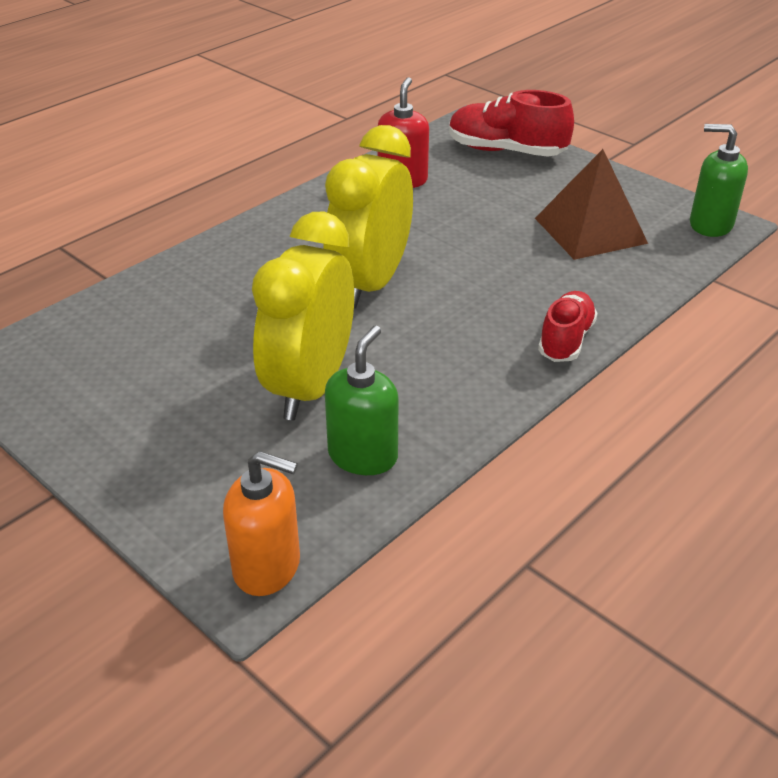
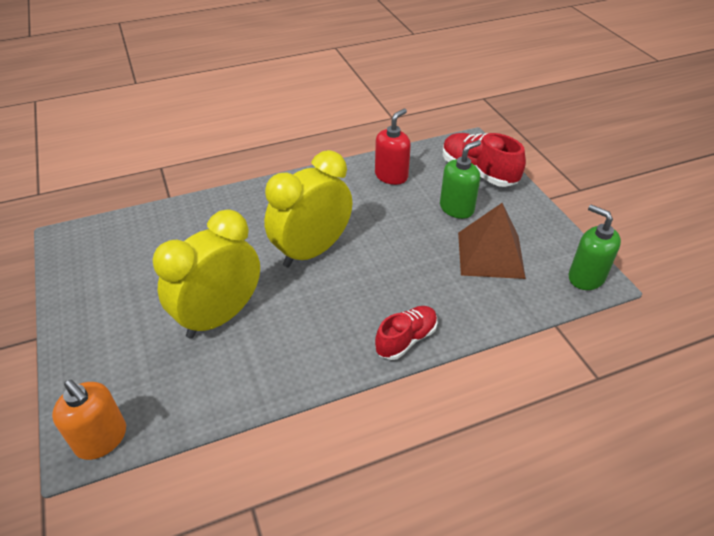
camera: 25 degrees right, 5 degrees up
green soap dispenser [325,326,398,475] -> green soap dispenser moved to [440,140,481,219]

